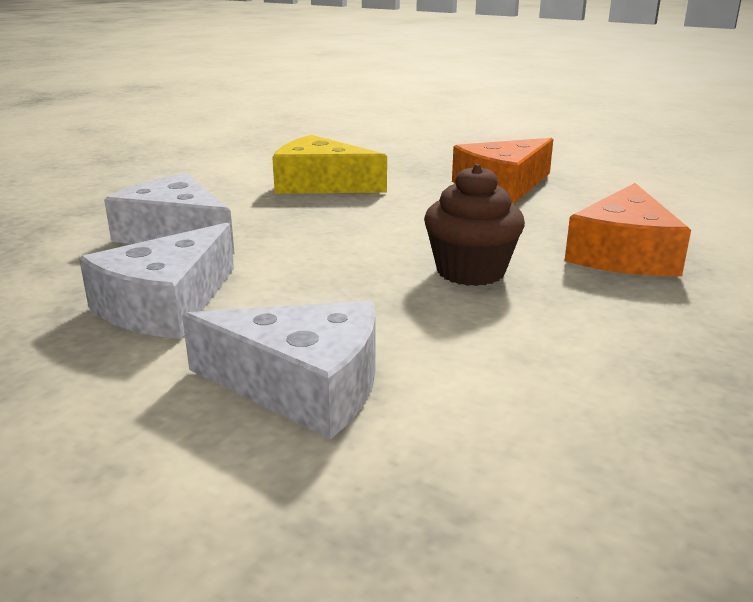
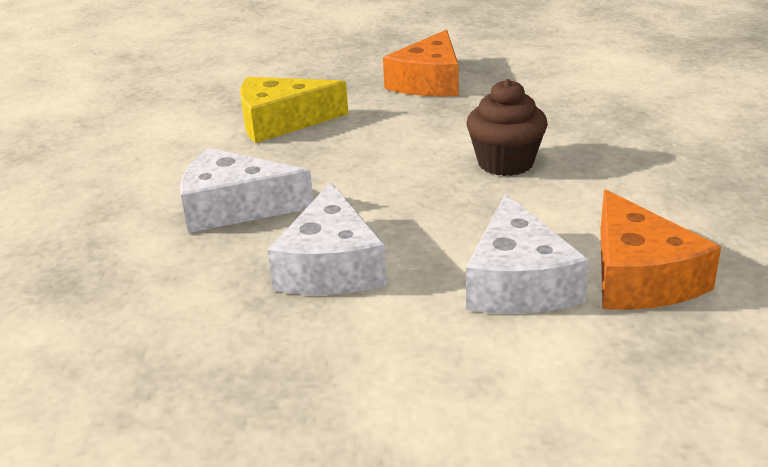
camera: 30 degrees left, 5 degrees up
white cheese [182,300,376,439] -> white cheese turned 105 degrees clockwise [466,194,589,314]
orange cheese [565,183,691,276] -> orange cheese moved to [600,190,721,310]

